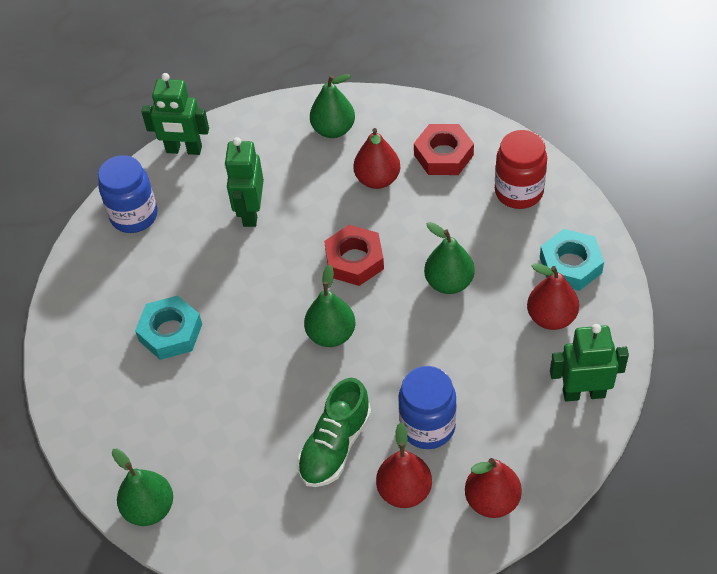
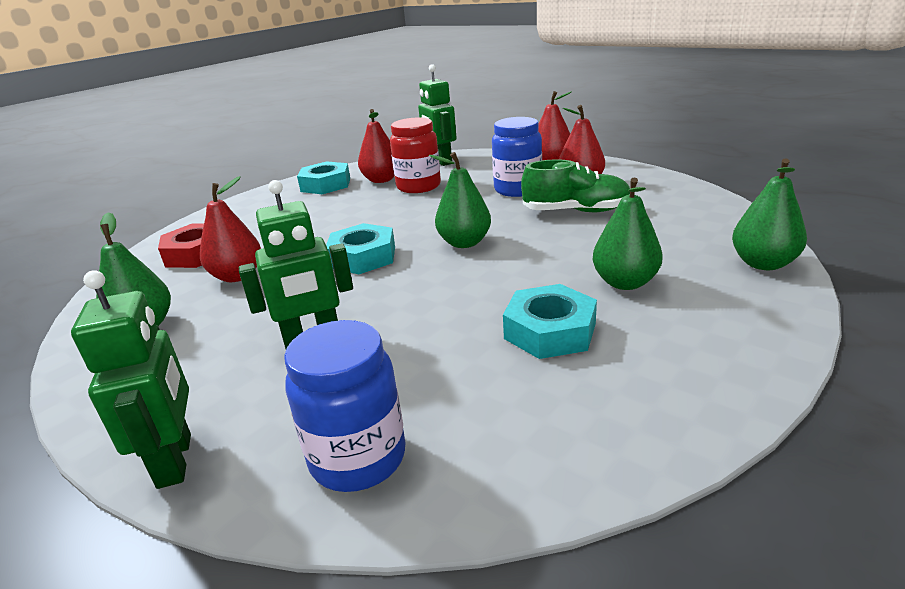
camera: 115 degrees left, 25 degrees down
red nut [324,225,384,286] -> turquoise nut [326,223,395,274]
green pear [424,222,475,294] -> green pear moved to [593,178,663,290]
red jar [495,130,547,209] -> red jar moved to [390,117,441,193]

